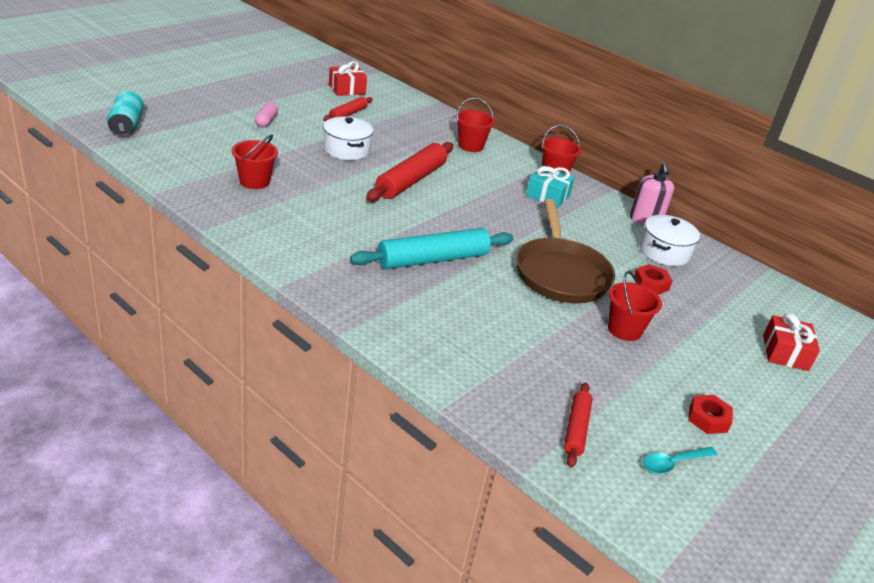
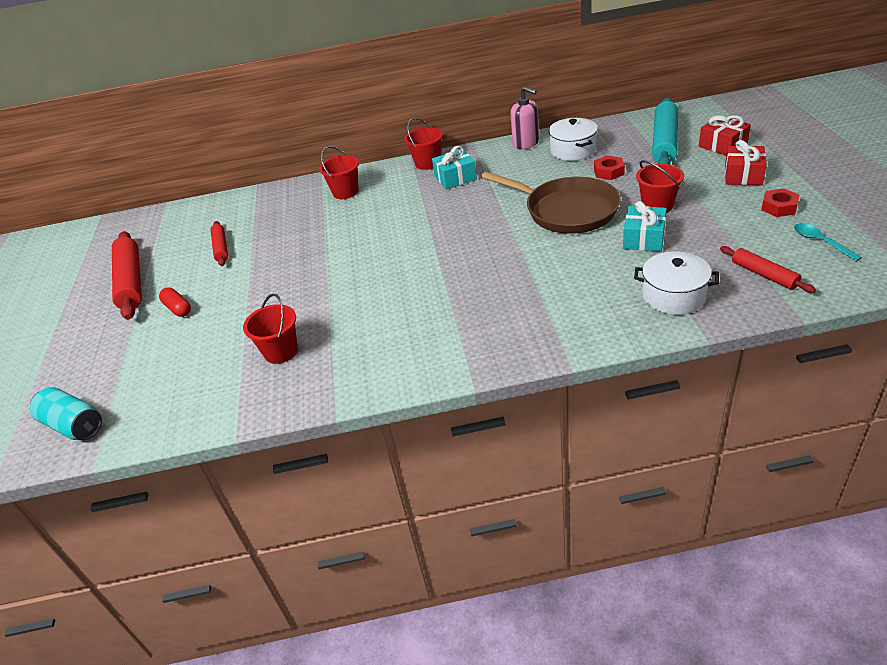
camera: 40 degrees left, 5 degrees up
pink capsule [255,102,278,127] -> red capsule [159,287,191,317]
white pot [323,116,374,160] -> white pot moved to [634,251,719,315]
red gift [329,61,367,96] -> red gift moved to [725,140,767,185]
turquoise rolling pin [350,228,513,269] -> turquoise rolling pin moved to [652,98,678,165]
red rolling pin [366,142,453,202] -> red rolling pin moved to [112,231,142,320]
turquoise spoon [643,447,718,474] -> turquoise spoon turned 135 degrees clockwise [794,223,862,261]
none -> turquoise gift [623,201,667,252]

